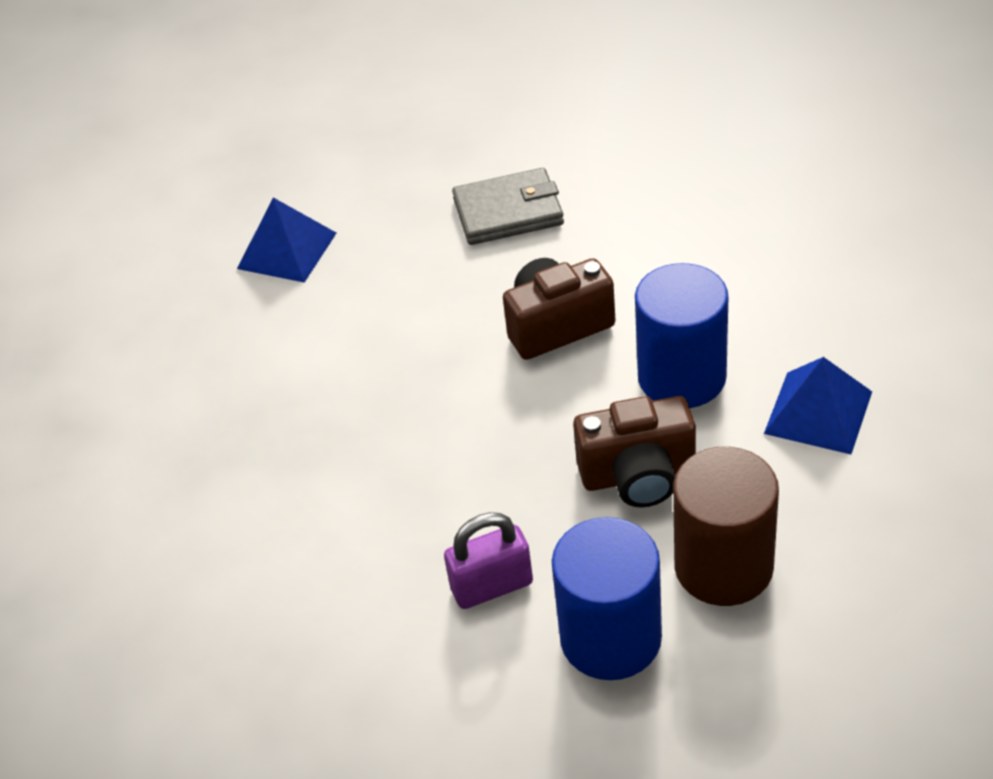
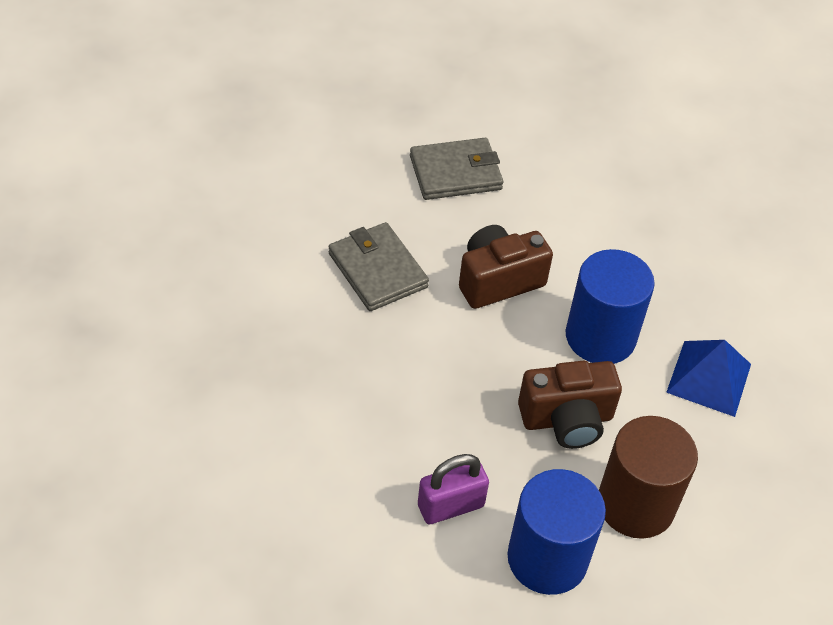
camera: 10 degrees left, 5 degrees up
blue pyramid [237,198,336,283] -> none
none -> grey wallet [329,222,429,311]

